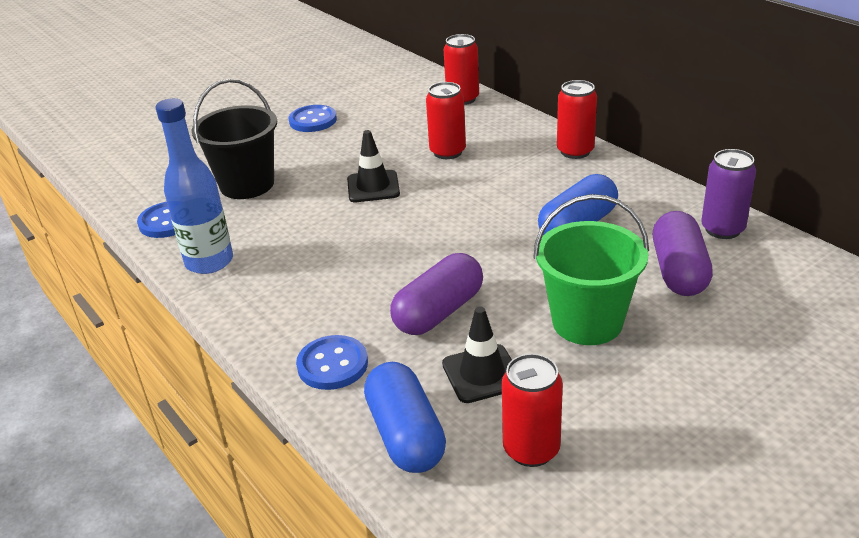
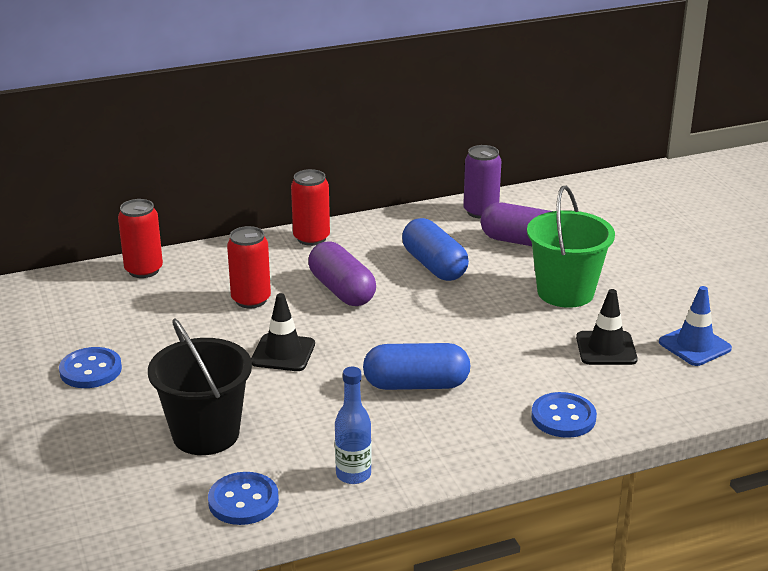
camera: 75 degrees left, 5 degrees down
blue bottle [155,98,233,274] -> blue bottle [335,367,372,484], size x0.64
blue capsule [364,362,446,473] -> blue capsule moved to [363,343,471,390]
purple capsule [390,253,483,335] -> purple capsule moved to [308,241,376,306]
red can [502,354,563,467] -> blue traffic cone [659,286,732,366]

